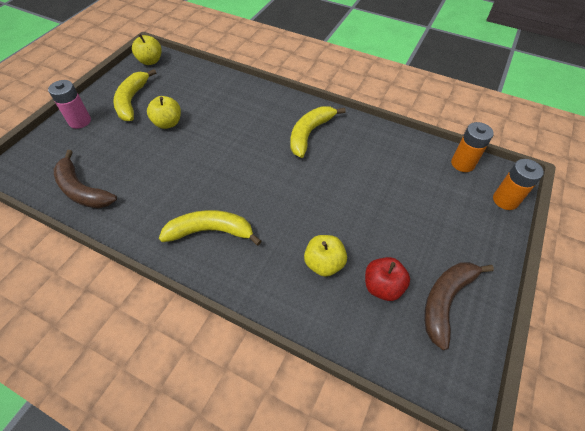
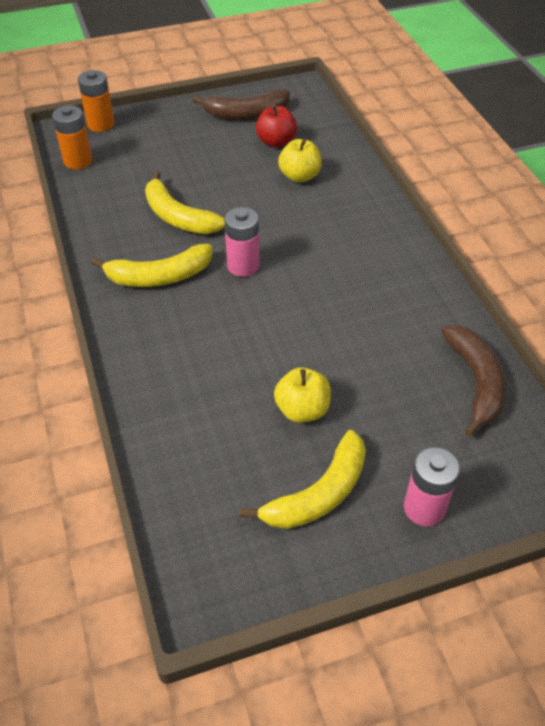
camera: 135 degrees left, 5 degrees down
yellow apple [132,34,162,65] -> none
yellow banana [159,210,262,245] -> yellow banana moved to [145,171,225,234]
none -> pink battery [224,207,260,277]

